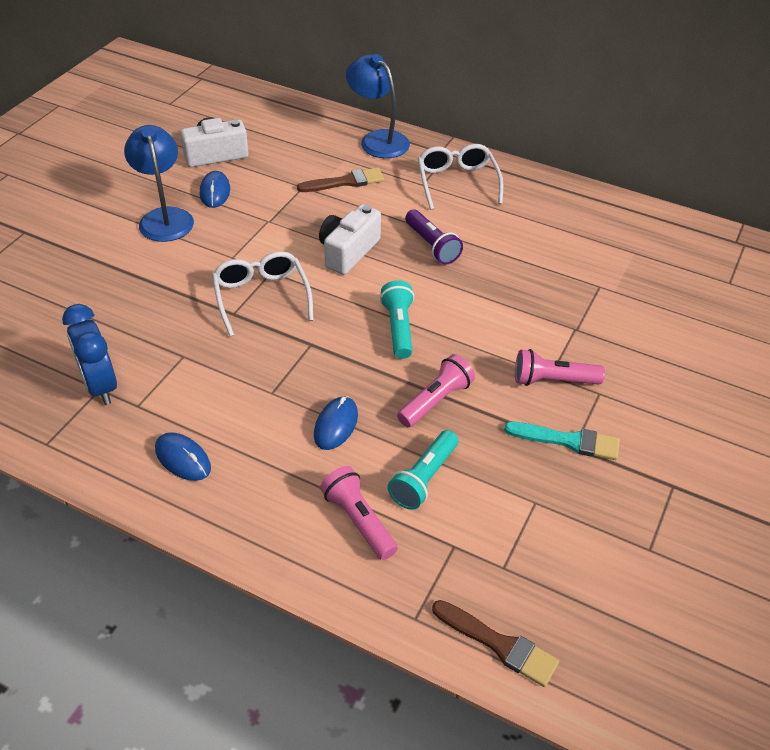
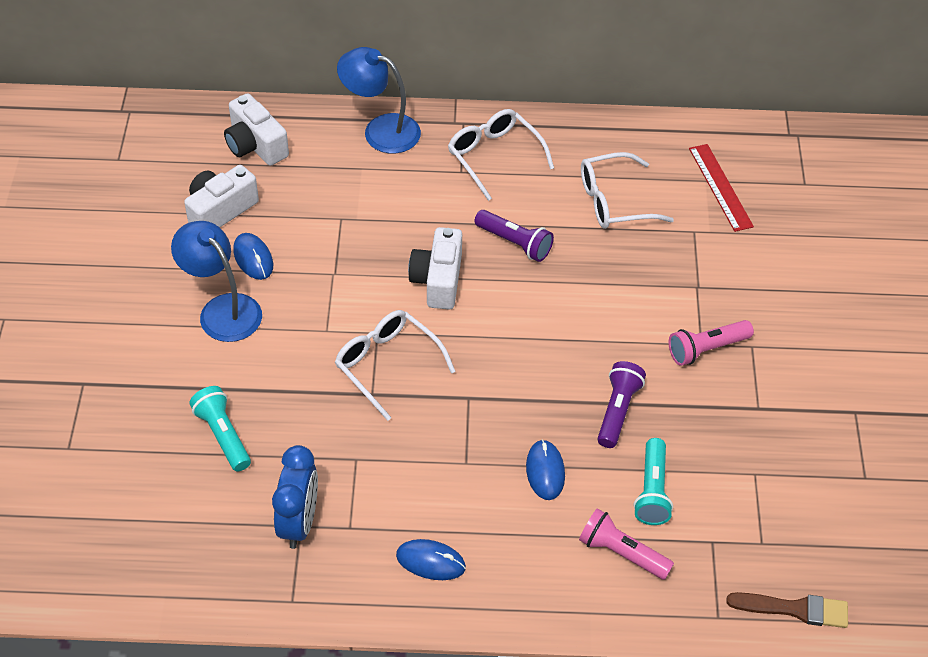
camera: 25 degrees left, 5 degrees up
blue clock [62,304,117,405] -> blue clock turned 120 degrees counterclockwise [272,445,318,549]
brown brush [297,168,384,192] -> none
turquoise flashlight [380,280,414,359] -> turquoise flashlight moved to [189,386,251,472]
pink flashlight [397,354,475,427] -> purple flashlight [597,361,646,448]
turquoise brush [504,422,620,460] -> none
none -> white camera [224,93,289,166]
none -> white glasses [581,152,674,229]
none -> red ruler [689,144,754,232]

